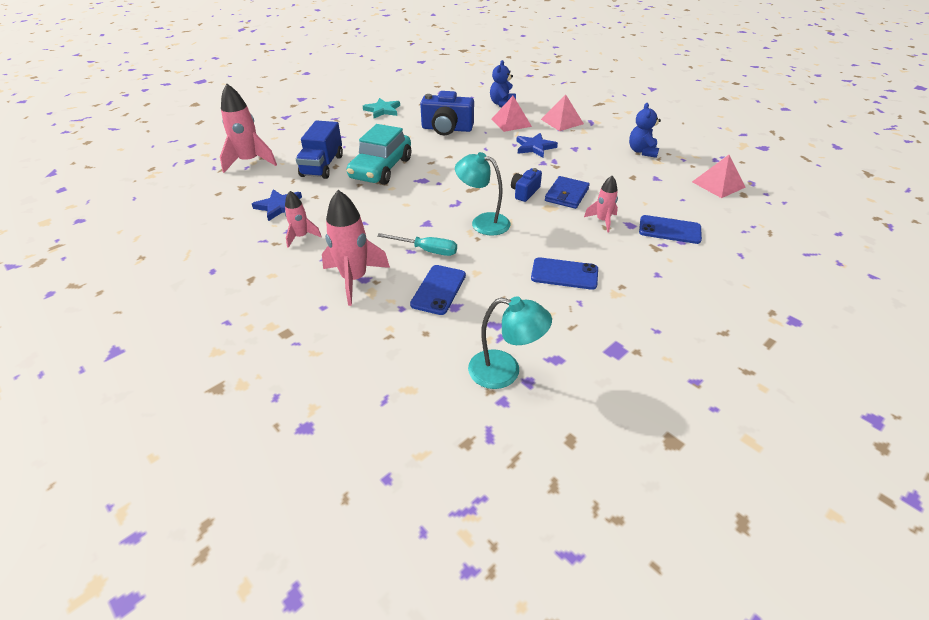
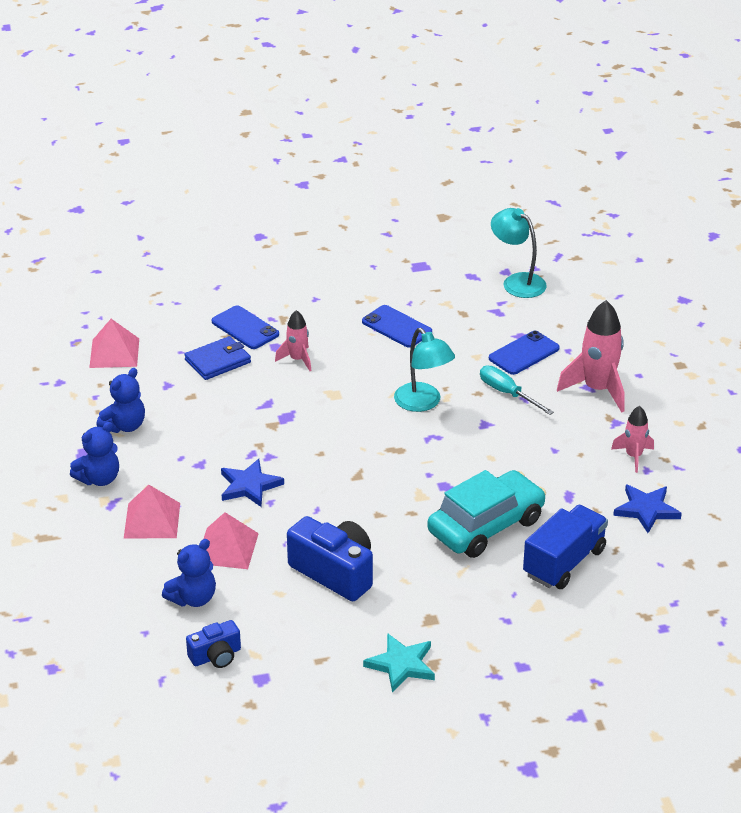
camera: 150 degrees left, 5 degrees down
pink rocket [220,84,277,173] -> none
blue camera [511,168,542,202] -> blue camera moved to [186,620,241,668]
blue wallet [545,176,590,209] -> blue wallet moved to [184,336,251,380]
none -> blue teddy bear [70,422,119,486]

